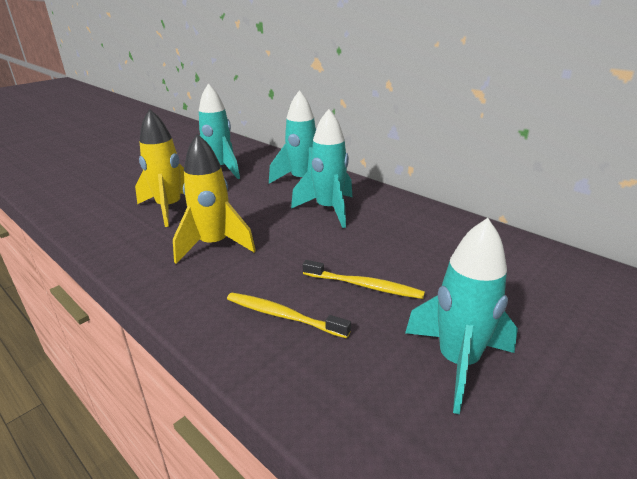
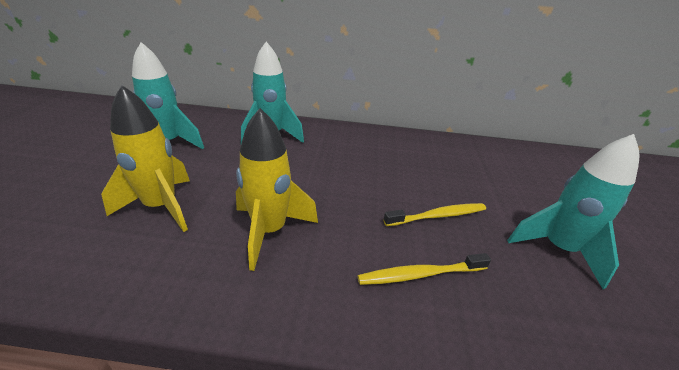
camera: 40 degrees left, 5 degrees up
turquoise rocket [291,109,352,228] -> none

